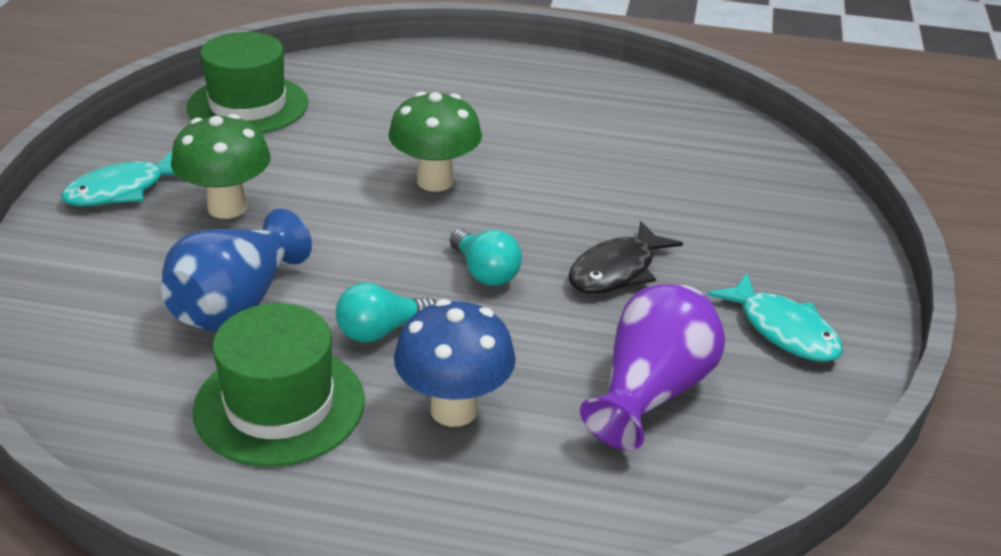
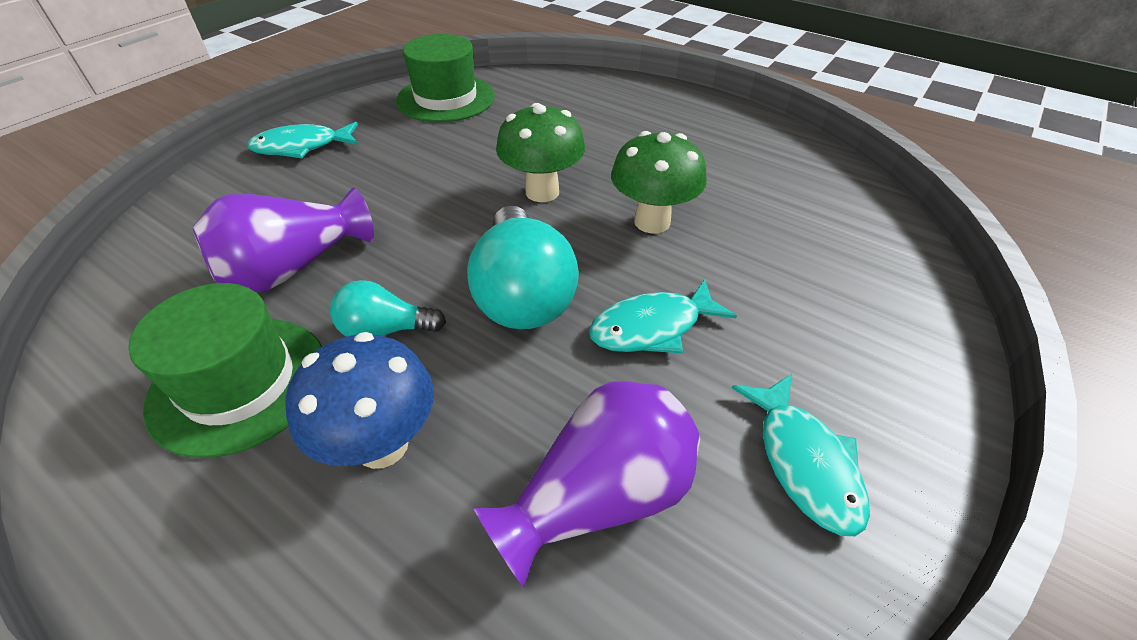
camera: 25 degrees right, 10 degrees up
blue vase [161,209,312,332] -> purple vase [193,188,374,292]
green mushroom [171,114,271,219] -> green mushroom moved to [611,131,707,234]
turquoise light bulb [450,229,522,286] -> turquoise light bulb [467,206,579,329], size x1.82
black fish [568,221,683,294] -> turquoise fish [589,279,737,353]

